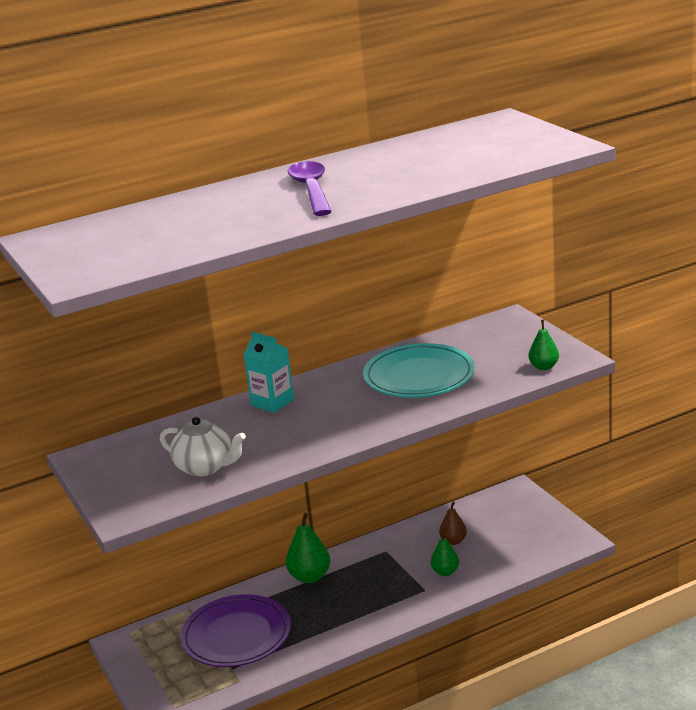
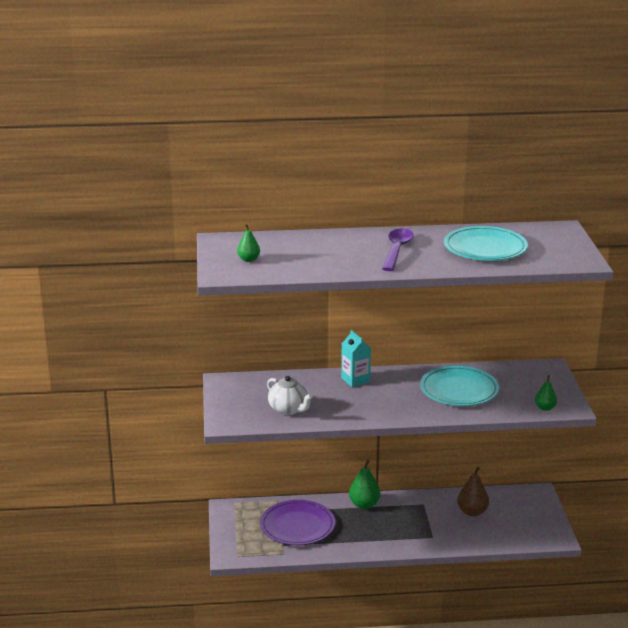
camera: 20 degrees right, 0 degrees up
green pear [431,532,459,576] -> green pear moved to [237,224,260,262]
brown pear [439,501,467,545] -> brown pear [457,467,489,516], size x1.58
none -> turquoise plate [444,226,528,261]

